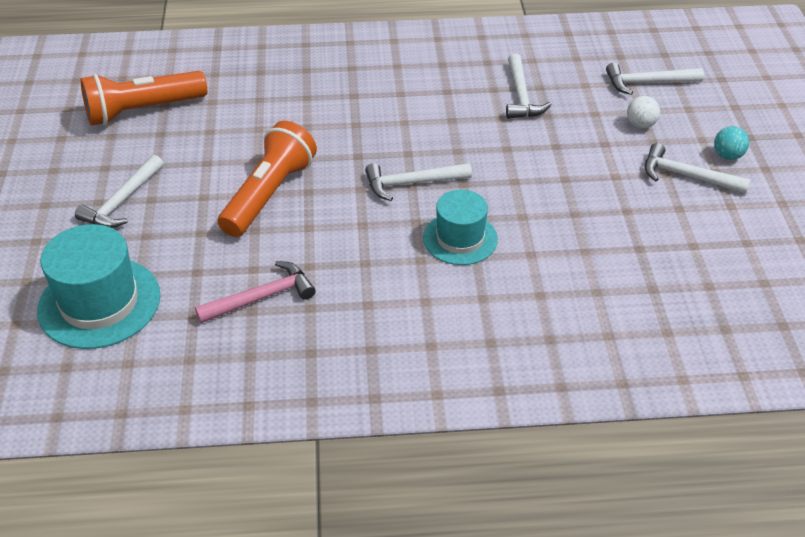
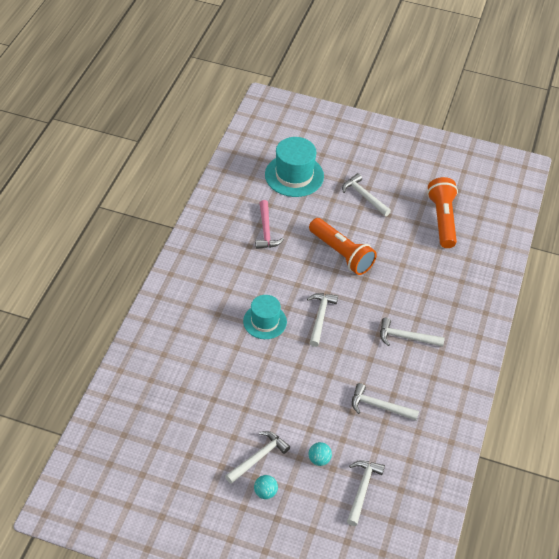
camera: 110 degrees right, 5 degrees up
white ball [627,96,660,128] -> turquoise ball [309,442,332,466]
none -> white hammer [380,318,445,347]

